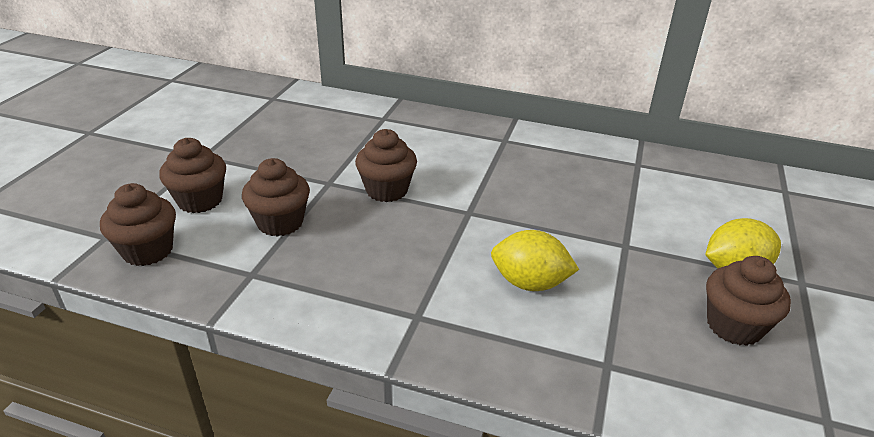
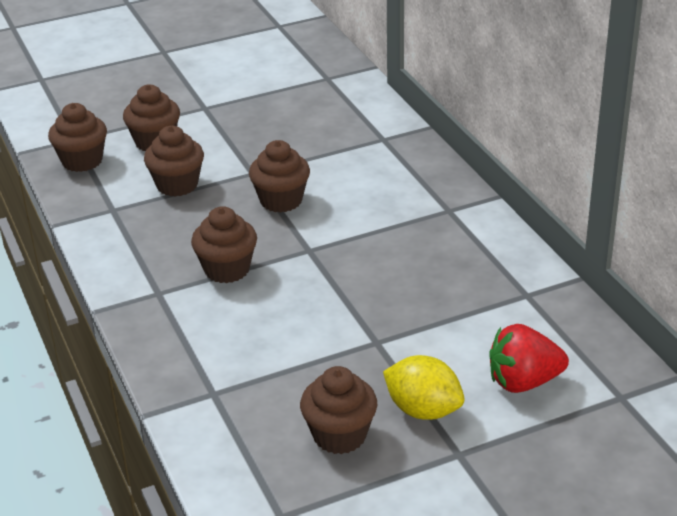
camera: 50 degrees right, 0 degrees up
yellow lemon [491,230,579,291] -> none
none -> brown cupcake [191,206,257,283]
none -> red strawberry [489,324,569,393]

